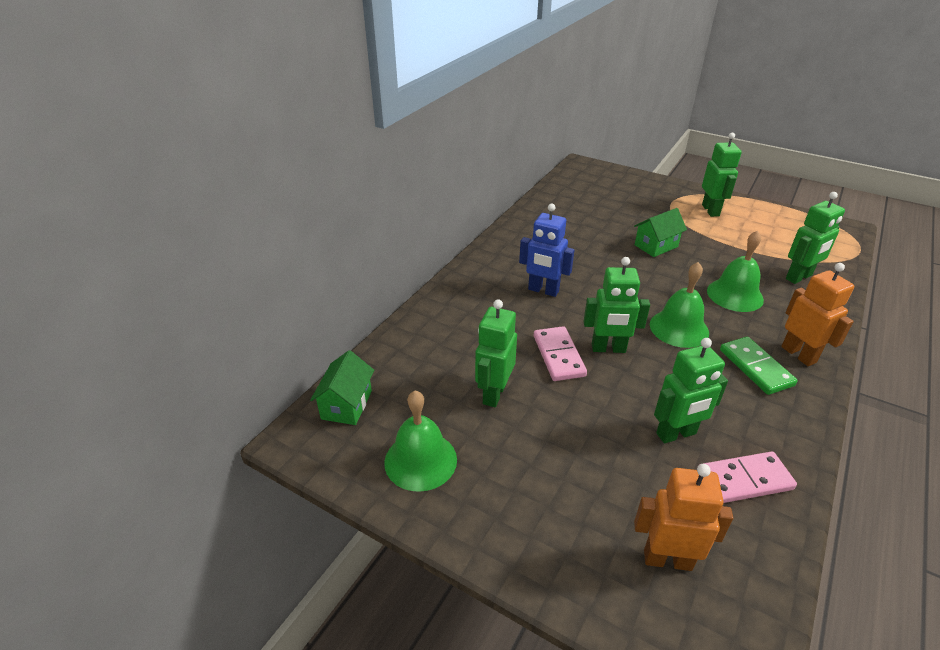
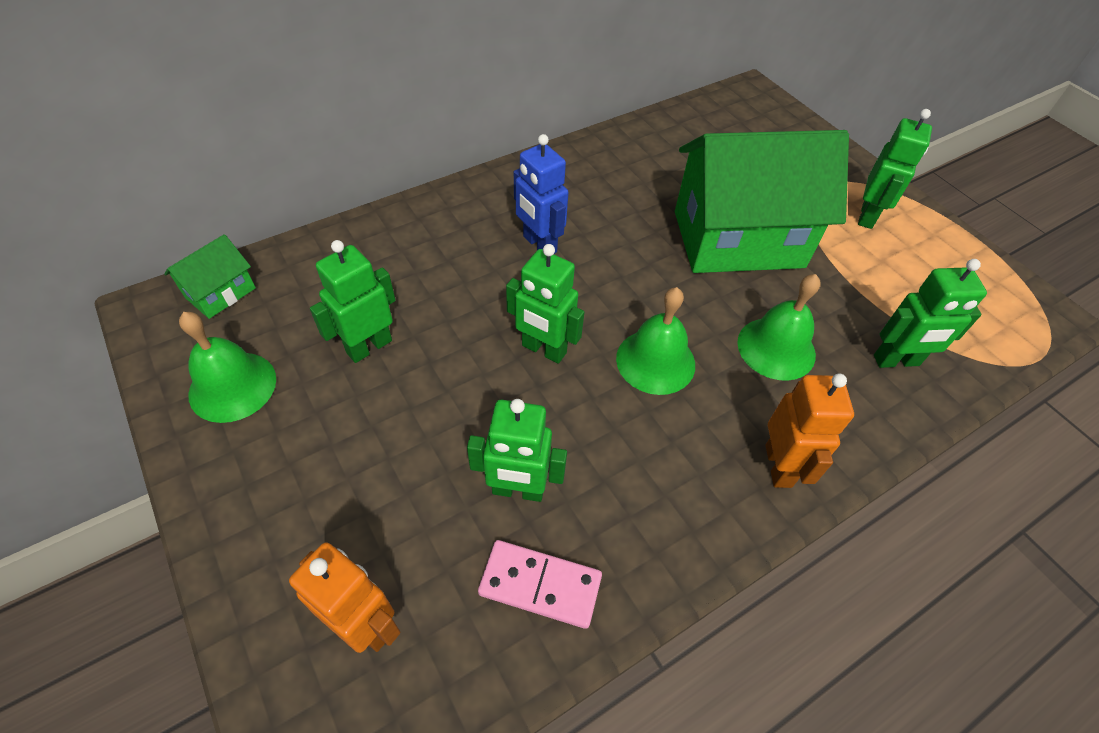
camera: 25 degrees right, 15 degrees up
pink domino [534,326,587,381] -> none
green house [634,208,687,257] -> green house [675,130,849,273], size x2.33
green domino [720,337,798,395] -> none

